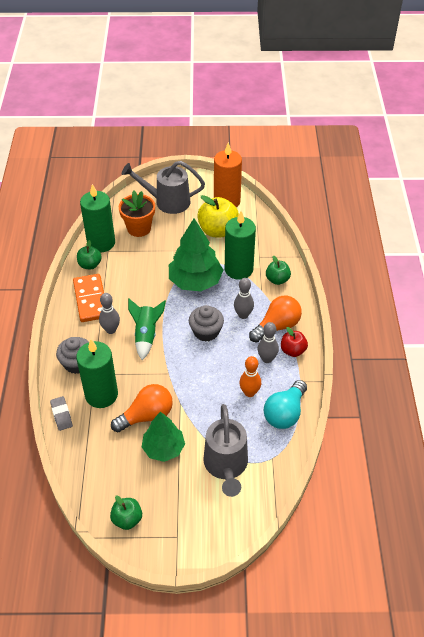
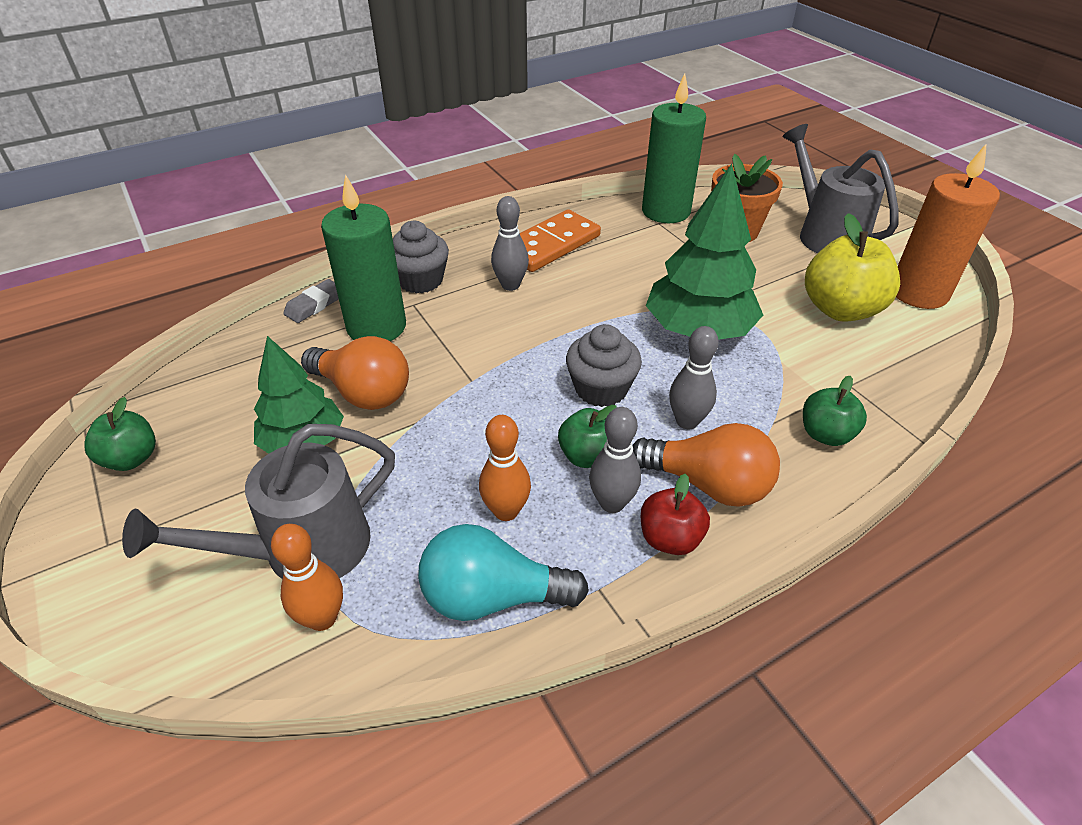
camera: 60 degrees right, 5 degrees down
green apple [77,240,102,269] -> green apple moved to [558,405,616,468]
green rocket [128,298,166,360] -> none
green candle [225,211,256,280] -> none
none -> orange bowling pin [271,524,343,631]

